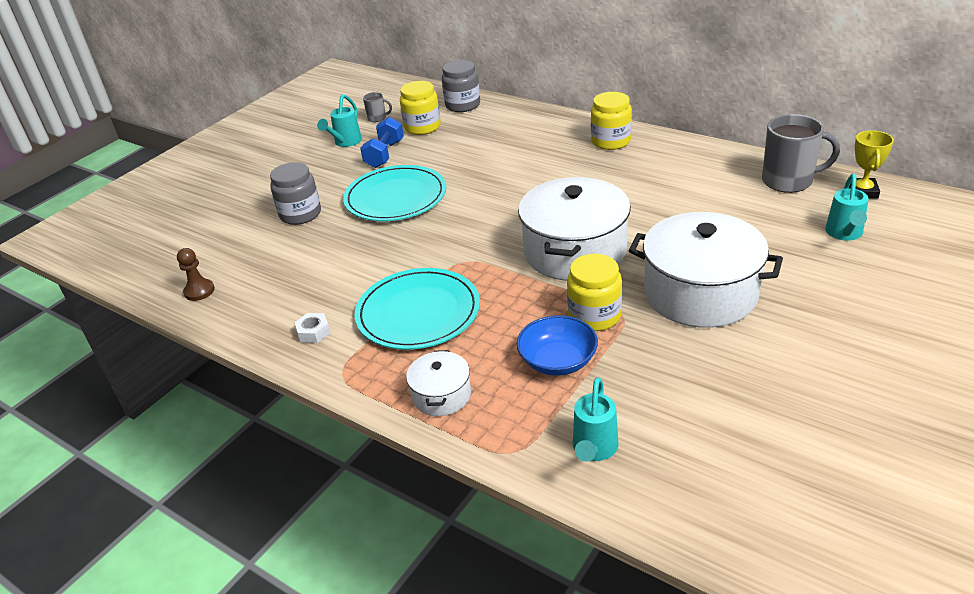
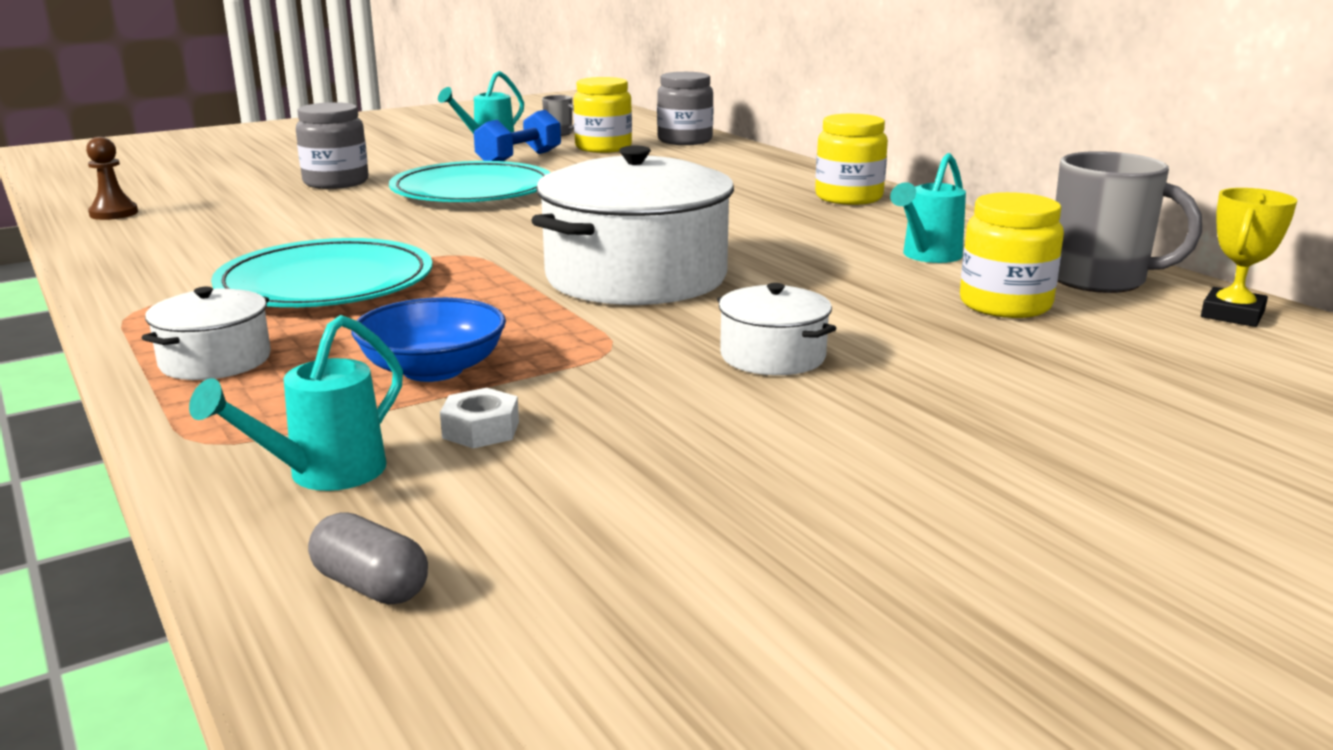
camera: 20 degrees right, 15 degrees down
white nut [294,313,330,343] -> white nut moved to [440,388,519,448]
yellow jar [567,254,622,331] -> yellow jar moved to [960,192,1064,318]
white pot [629,212,783,328] -> white pot [717,283,836,375], size x0.48
turquoise watering can [825,173,869,241] -> turquoise watering can moved to [890,153,966,263]
none -> grey capsule [308,512,428,604]

